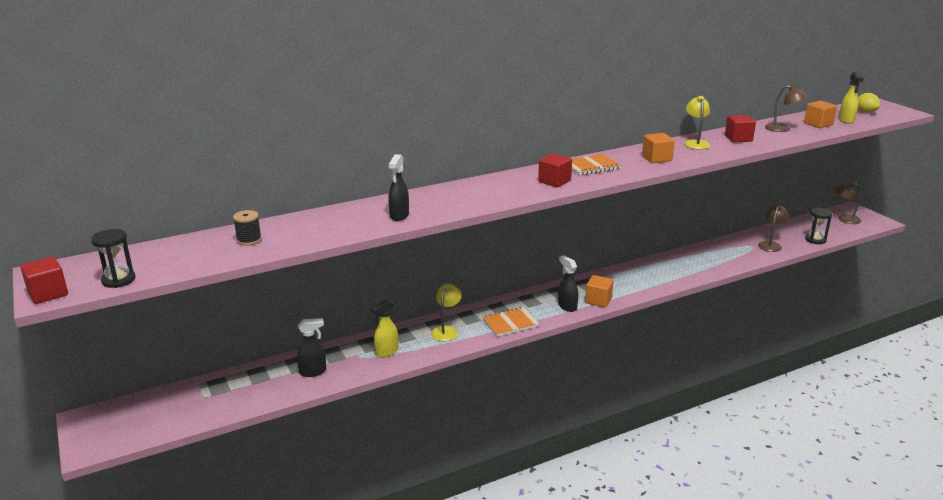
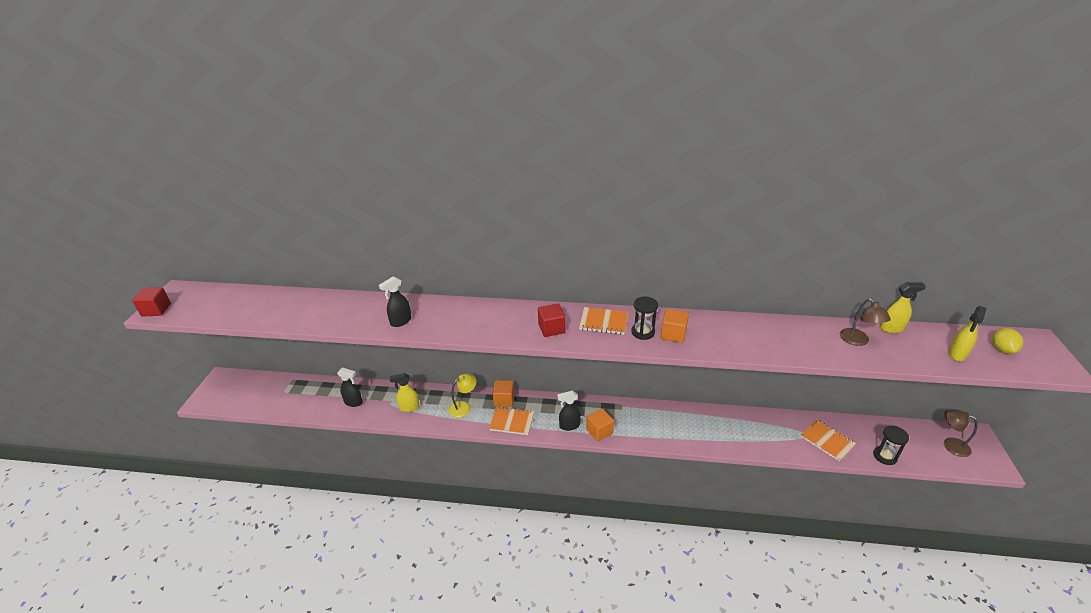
camera: 35 degrees right, 10 degrees up
black hourglass [91,229,135,288] -> black hourglass moved to [631,296,658,340]
black spool [233,210,262,246] -> none
black spray bottle [558,255,578,312] -> black spray bottle turned 105 degrees counterclockwise [557,391,581,431]
yellow lamp [684,96,710,150] -> none
red cube [725,115,756,142] -> none
brown lamp [758,204,788,252] -> orange notebook [801,420,856,462]
orange cube [804,101,837,128] -> orange cube moved to [493,380,514,407]
none -> yellow spray bottle [880,282,926,333]

